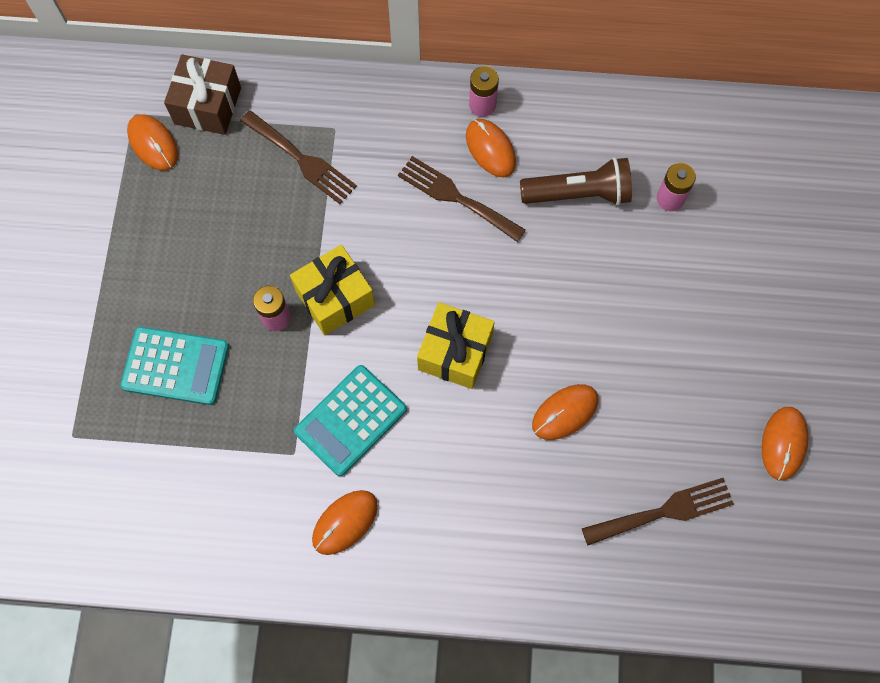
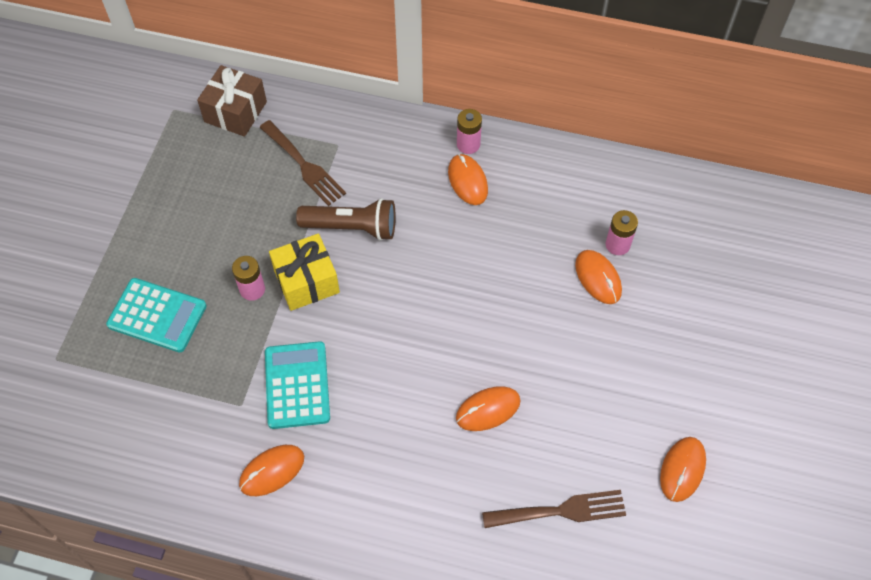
camera: 10 degrees right, 10 degrees down
orange mouse [127,114,178,170] -> orange mouse moved to [575,250,622,304]
turquoise calculator [294,365,407,476] -> turquoise calculator turned 120 degrees clockwise [265,341,330,429]
brown fork [398,156,526,242] -> none
yellow gift [417,302,495,389] -> none
brown flashlight [520,157,632,205] -> brown flashlight moved to [296,198,396,241]

